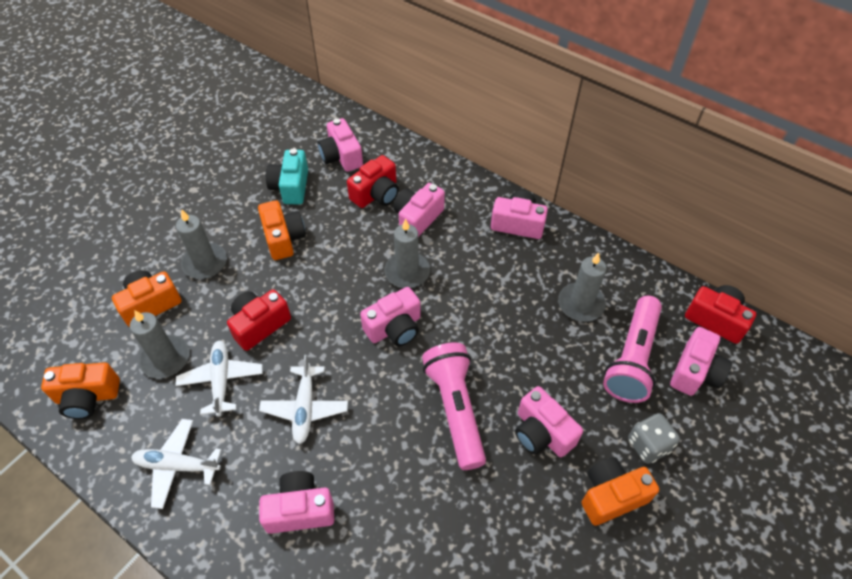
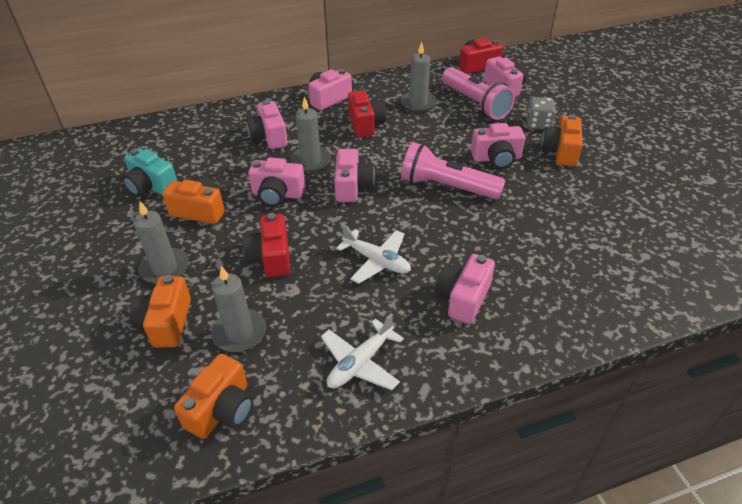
camera: 55 degrees left, 10 degrees down
white plane [175,340,263,417] -> none
pink camera [318,118,363,172] -> pink camera moved to [248,157,305,207]
red camera [347,155,399,208] -> red camera moved to [348,90,386,137]

